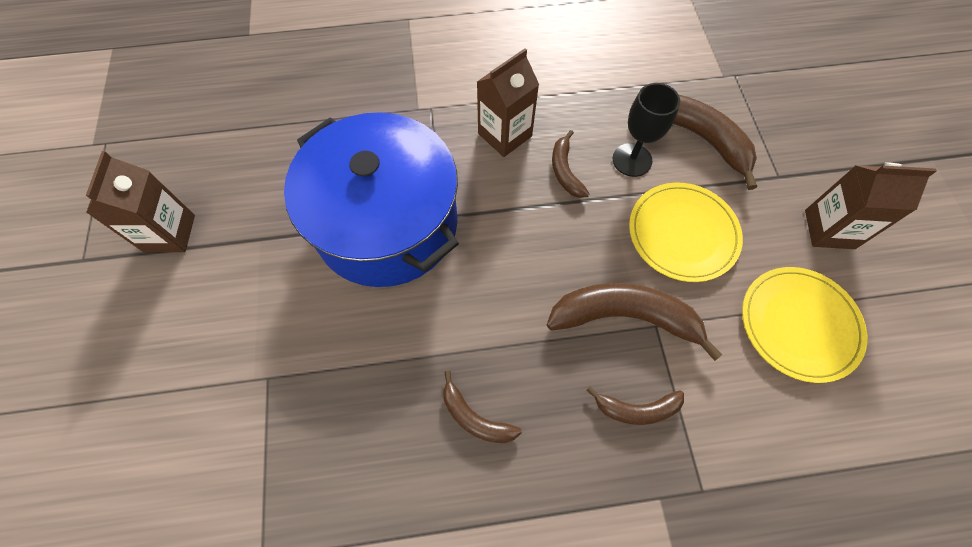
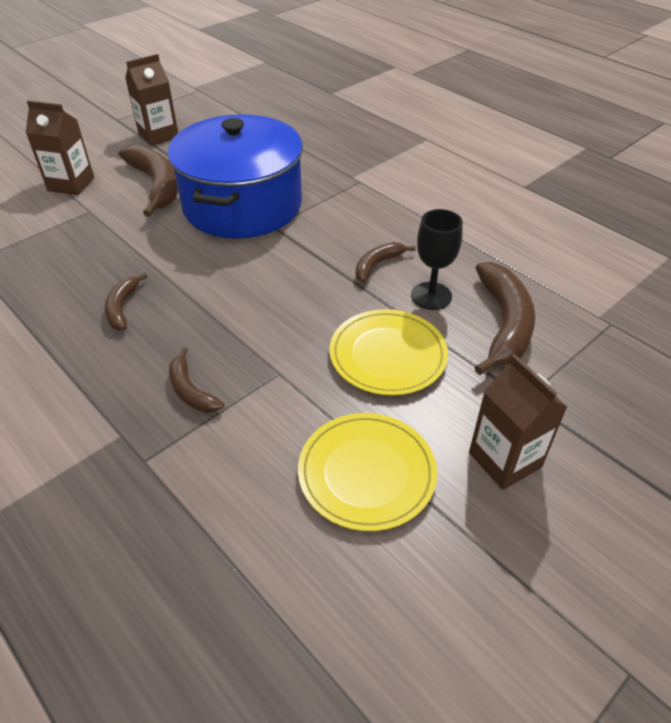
camera: 55 degrees right, 20 degrees down
brown carton [477,48,539,157] -> brown carton moved to [25,100,94,195]
brown banana [547,283,723,361] -> brown banana moved to [119,144,178,217]

